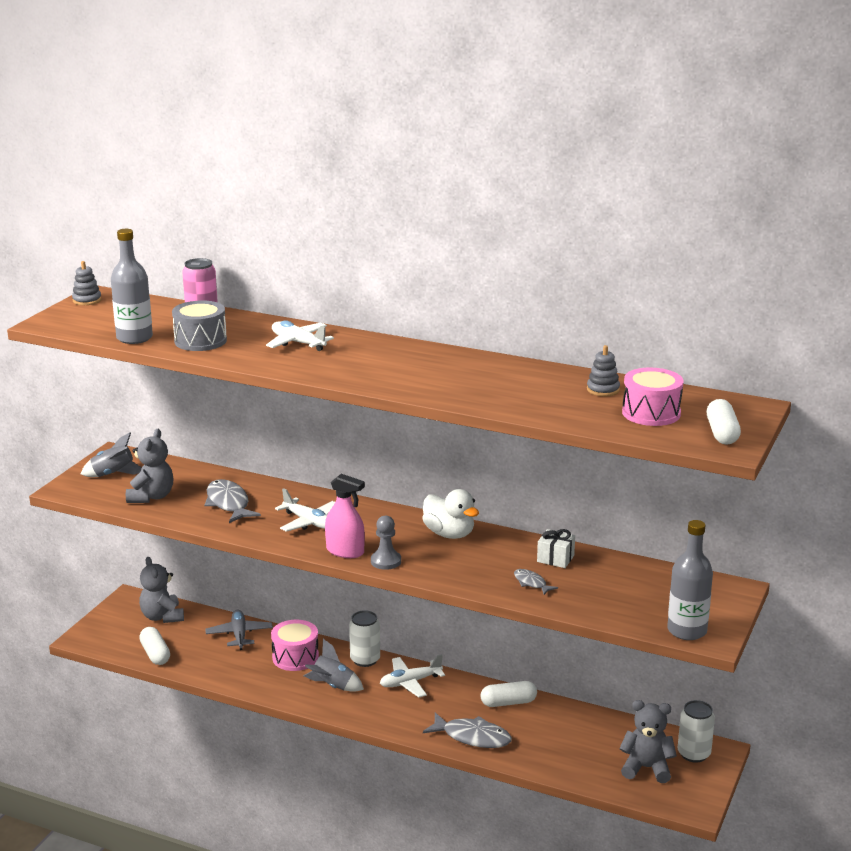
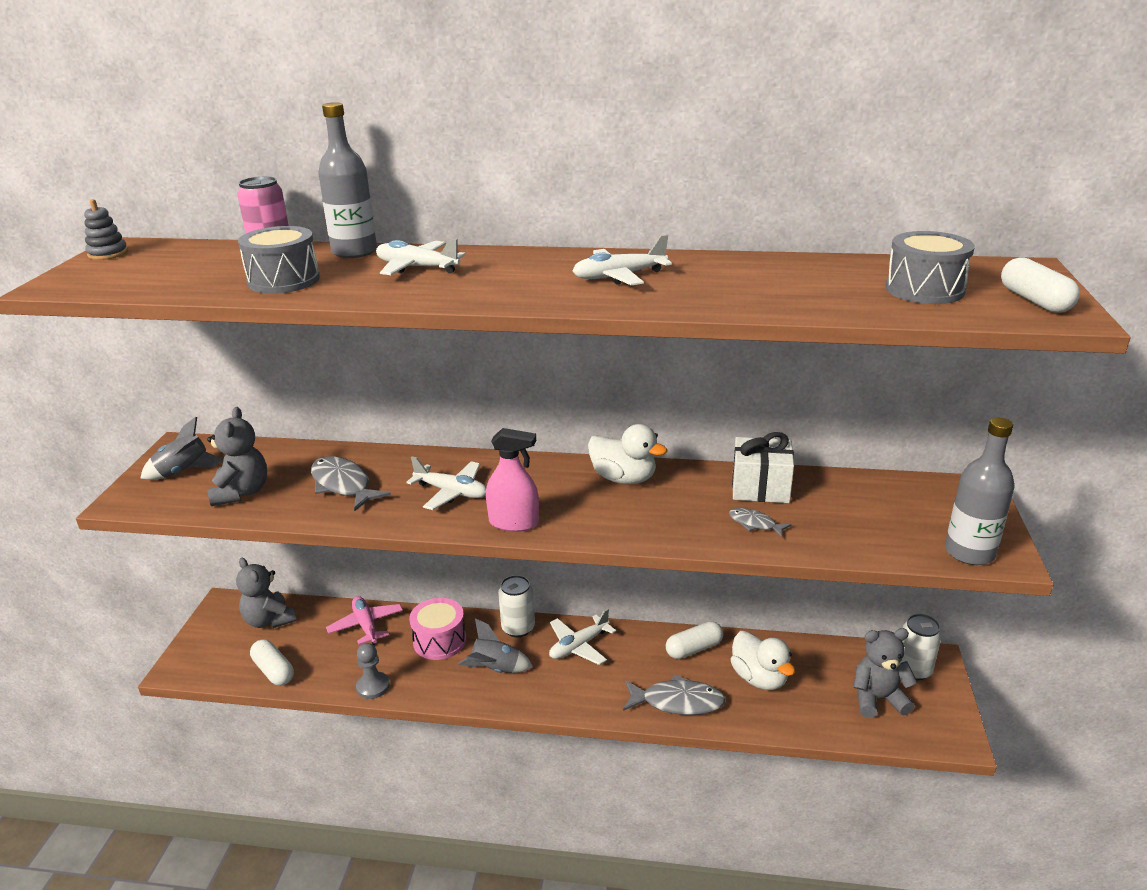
camera: 15 degrees left, 5 degrees up
grey bottle [111,229,153,344] -> grey bottle moved to [318,102,377,258]
grey plane [205,610,273,650] -> pink plane [326,596,403,645]
grey pawn [371,515,401,570] -> grey pawn moved to [356,643,390,699]
white gift [537,529,575,568] -> white gift [732,432,794,503], size x1.55
grey stacking toy [587,345,620,396] -> none
pink drum [622,368,683,426] -> grey drum [885,231,975,304]
none -> white plane [573,235,672,285]
none -> white duck [730,631,795,690]

